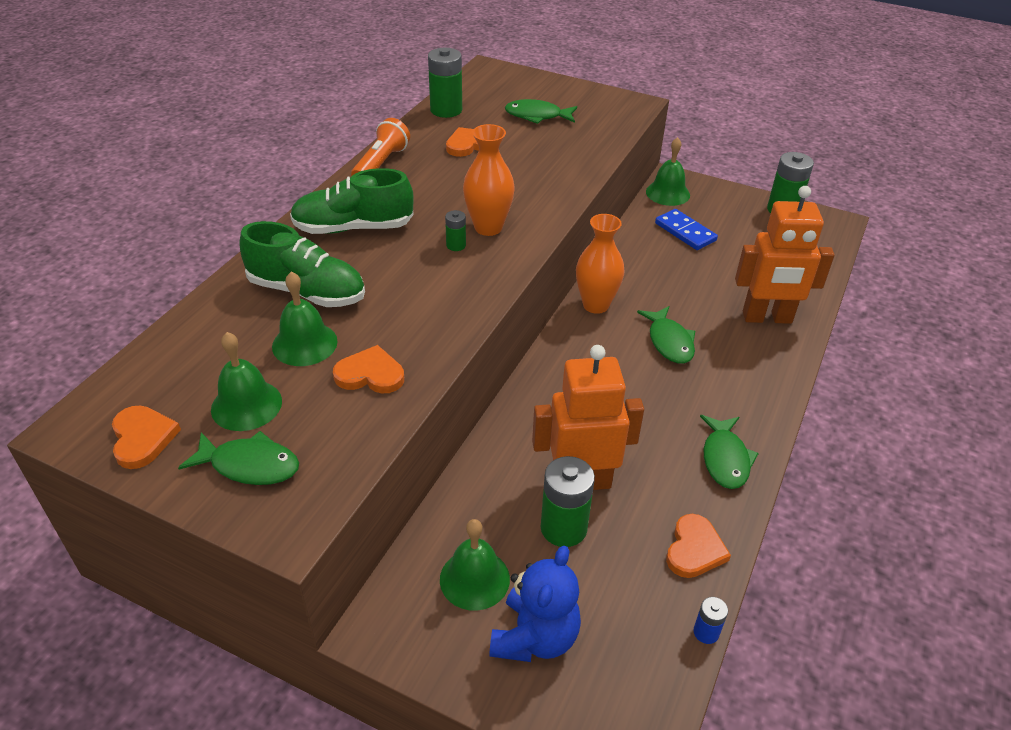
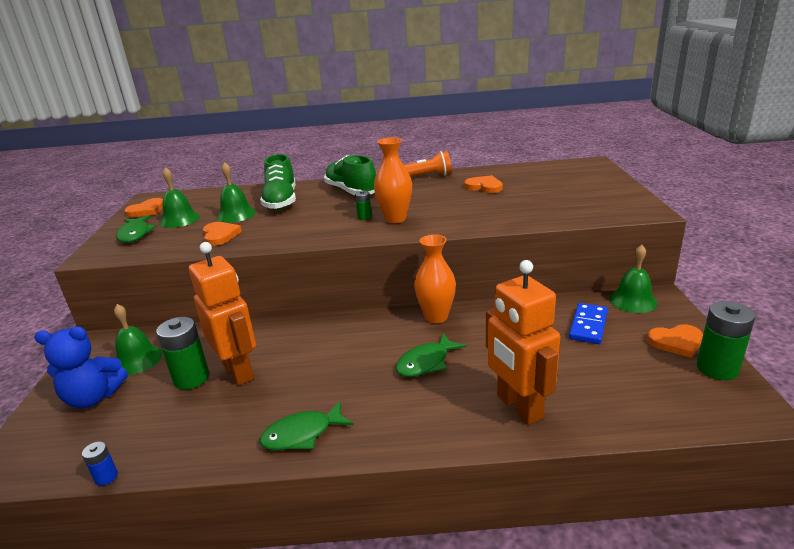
camera: 65 degrees right, 15 degrees down
green battery [428,48,462,118] -> none
green fish [505,99,577,124] -> none
orange heart [666,514,731,578] -> orange heart moved to [647,324,703,358]

